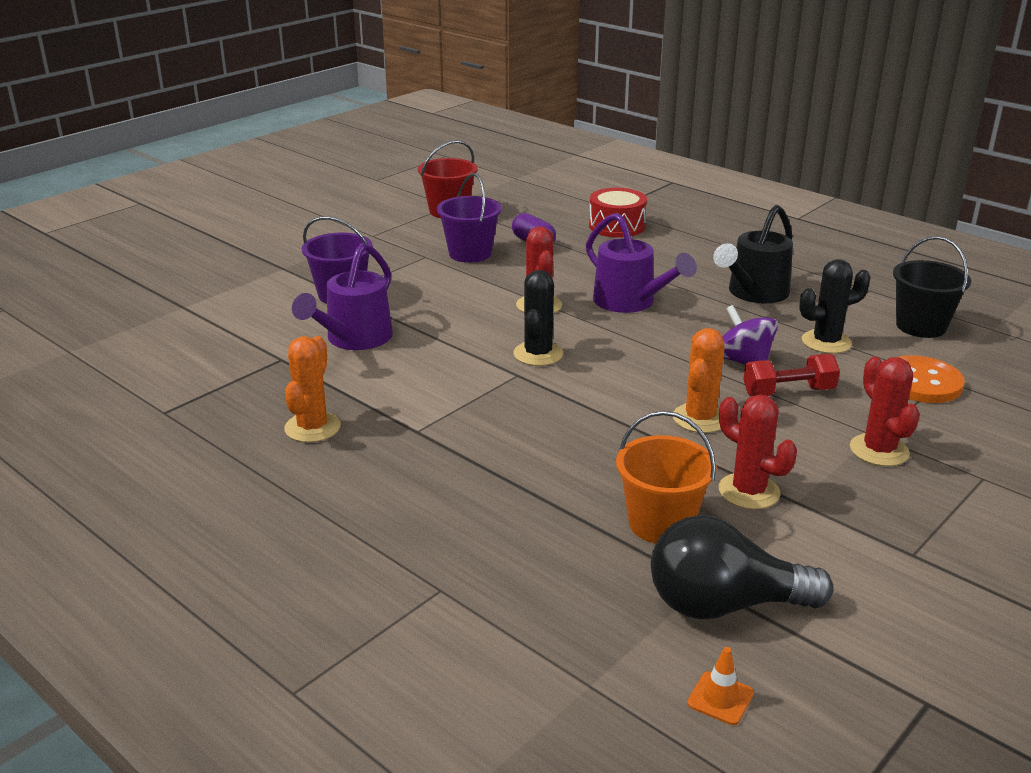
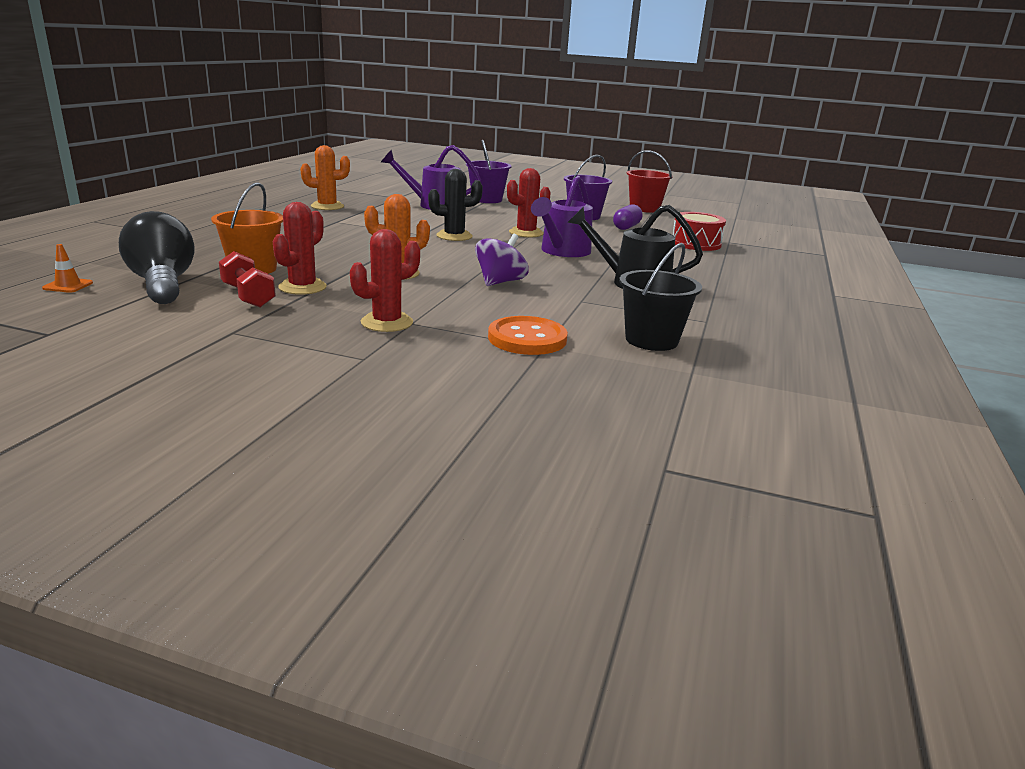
camera: 65 degrees right, 5 degrees down
red dumbbell [743,354,840,396] -> red dumbbell moved to [219,251,276,307]
black cactus [799,259,871,354] -> none

